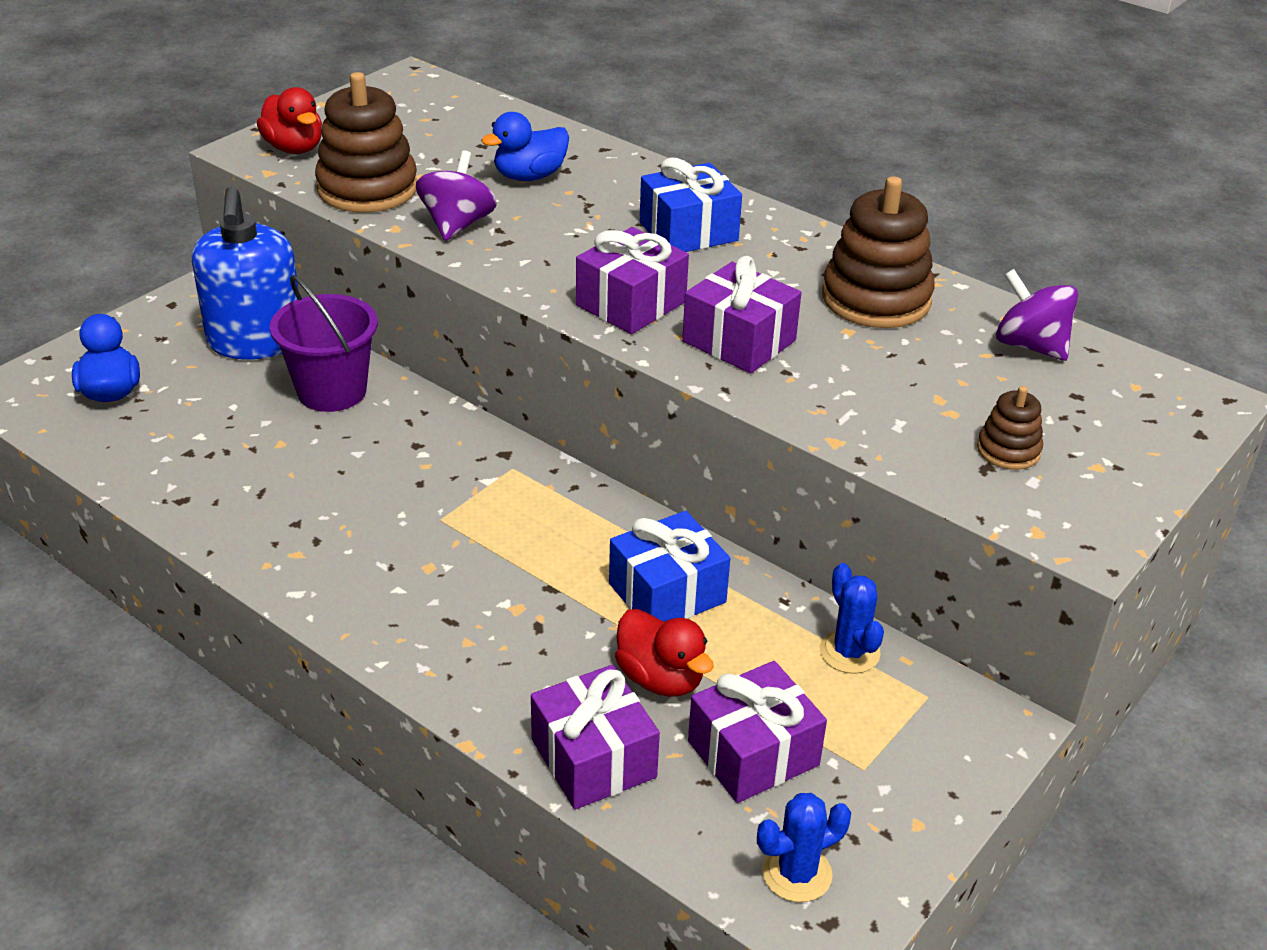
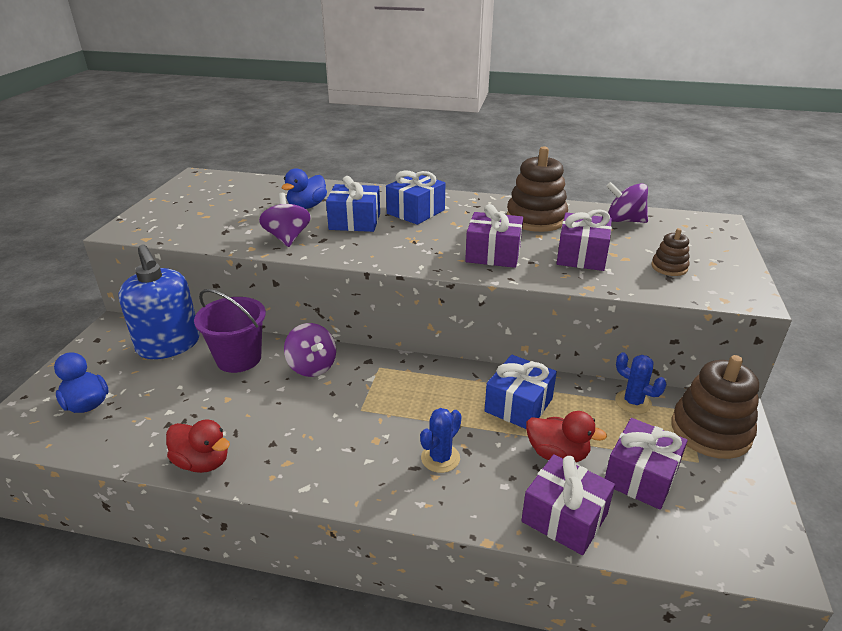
camera: 25 degrees left, 5 degrees down
red duck [257,87,322,154] -> red duck moved to [166,420,230,473]
brown stacking toy [315,72,417,213] -> brown stacking toy moved to [671,355,759,459]
purple gift [576,227,689,334] -> purple gift moved to [557,209,612,271]
blue cactus [757,793,851,902] -> blue cactus moved to [420,408,461,473]
none -> purple spinning top [284,323,336,377]
none -> blue gift [326,176,380,232]

